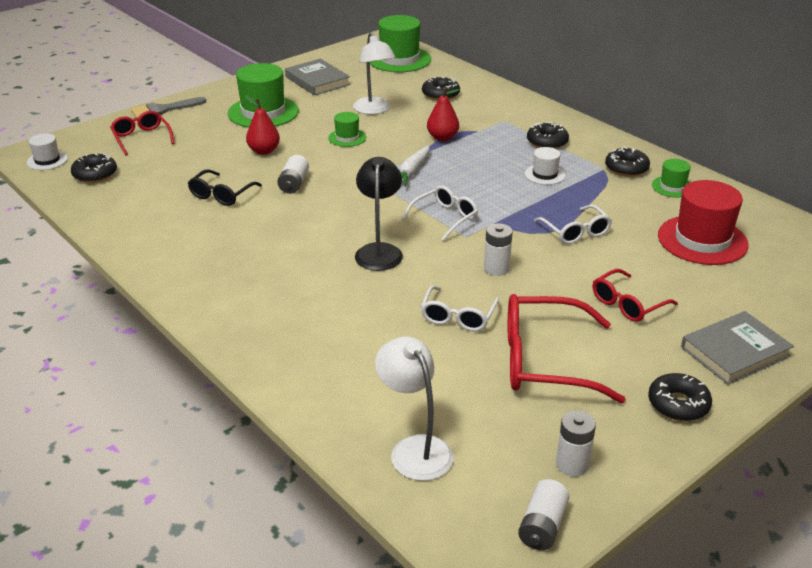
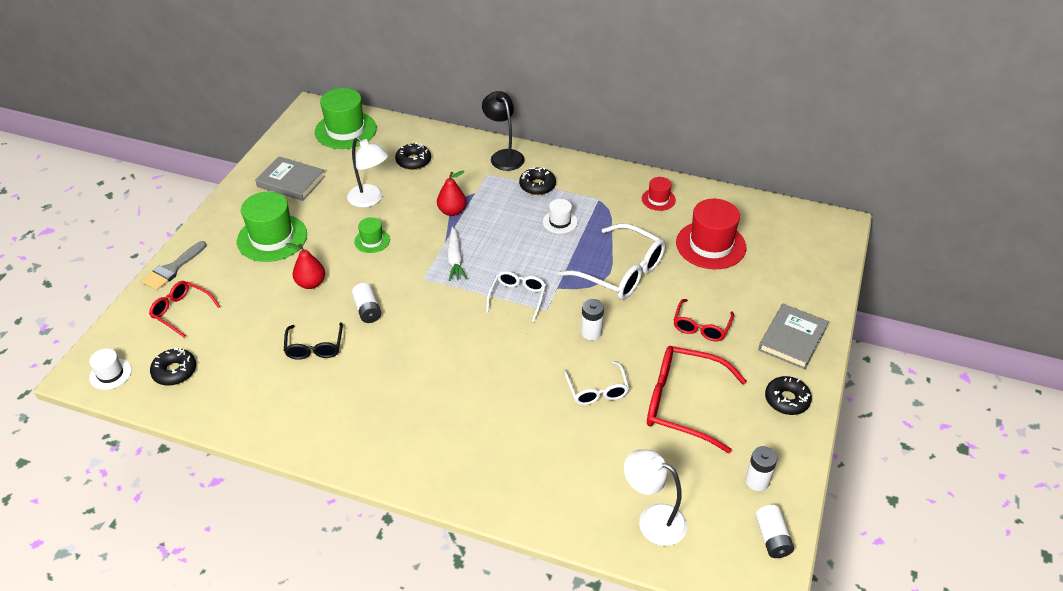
camera: 30 degrees left, 10 degrees up
black lamp [355,157,403,271] -> black lamp moved to [482,91,525,171]
red glasses [508,294,626,403] -> red glasses turned 45 degrees clockwise [647,346,746,453]
white glasses [534,205,612,244] -> white glasses [558,223,666,300], size x1.73
black donut [605,147,650,177] -> none
green hat [652,159,691,198] -> red hat [642,177,676,211]

